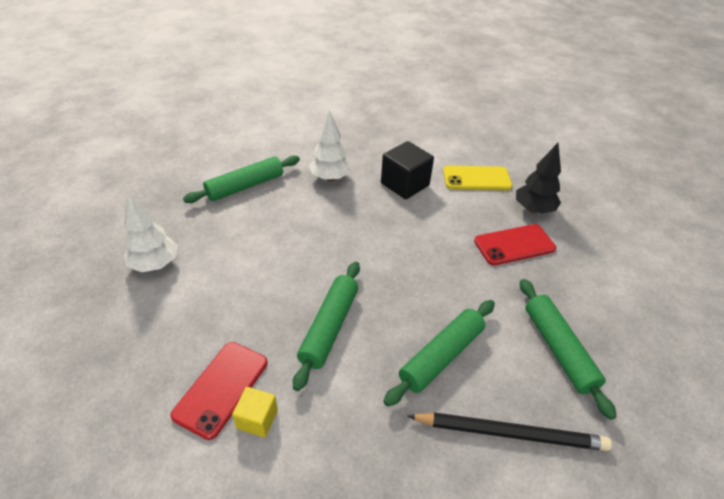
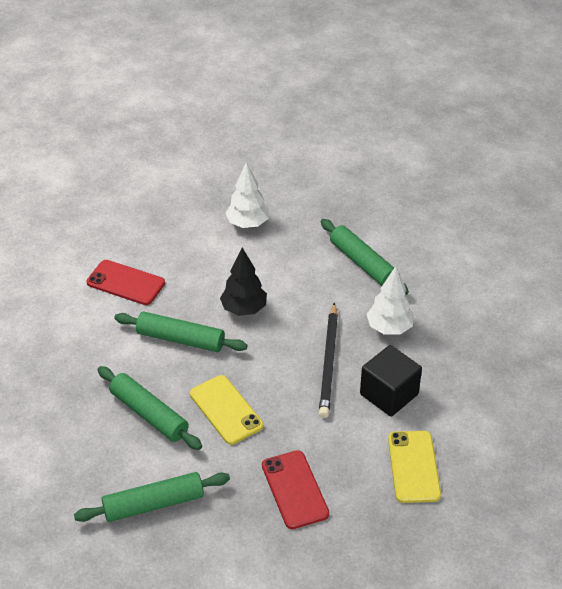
camera: 90 degrees right, 0 degrees up
yellow cube [232,387,278,438] -> none
black pencil [408,412,612,451] -> black pencil moved to [319,302,338,418]
black tree [516,143,561,213] -> black tree moved to [220,247,267,316]
none -> yellow phone [190,375,263,445]

